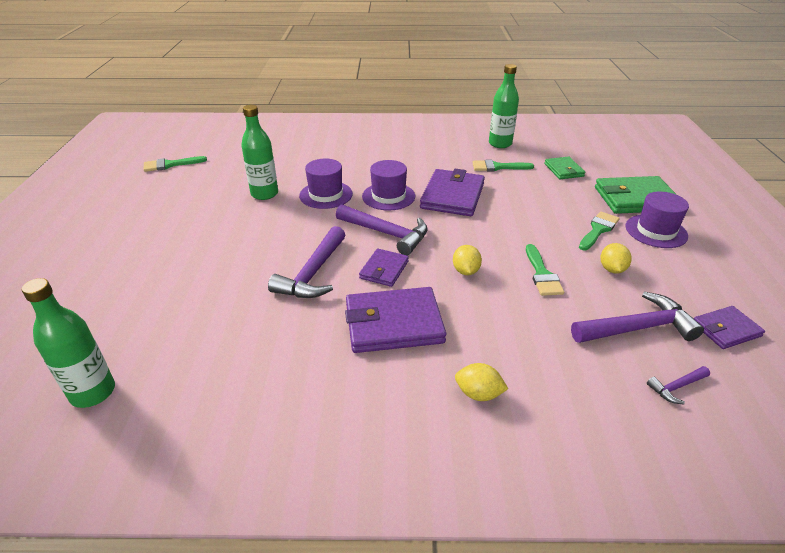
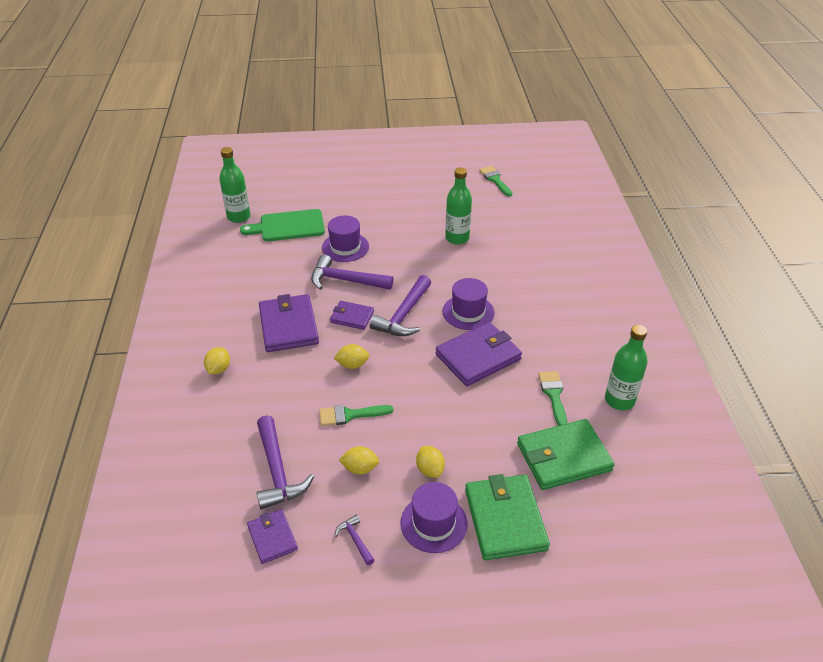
camera: 85 degrees right, 5 degrees up
purple hat [299,159,353,209] -> purple hat moved to [322,215,369,262]
purple wallet [420,169,485,216] -> purple wallet turned 45 degrees counterclockwise [436,322,522,386]
green wallet [544,157,586,179] -> green wallet [517,419,615,490], size x1.78
green brush [579,212,620,250] -> yellow lemon [416,446,445,478]
purple hammer [647,366,710,404] -> purple hammer moved to [335,515,374,565]
none -> green cutting board [240,209,325,241]

